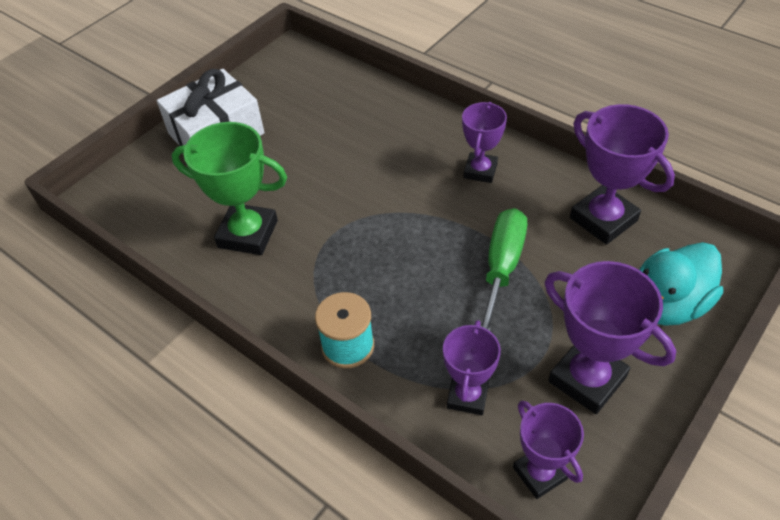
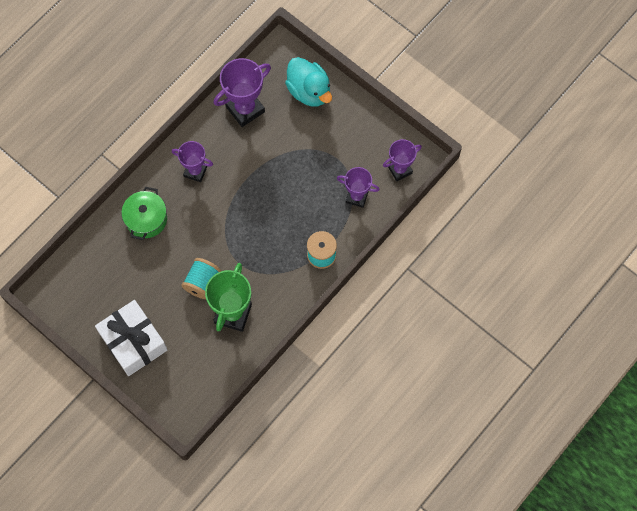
camera: 90 degrees left, 20 degrees up
green screwdriver [480,208,527,331] -> none
purple trophy [545,261,676,414] -> none
none -> green pot [121,187,167,240]
none -> turquoise spool [181,258,221,299]

